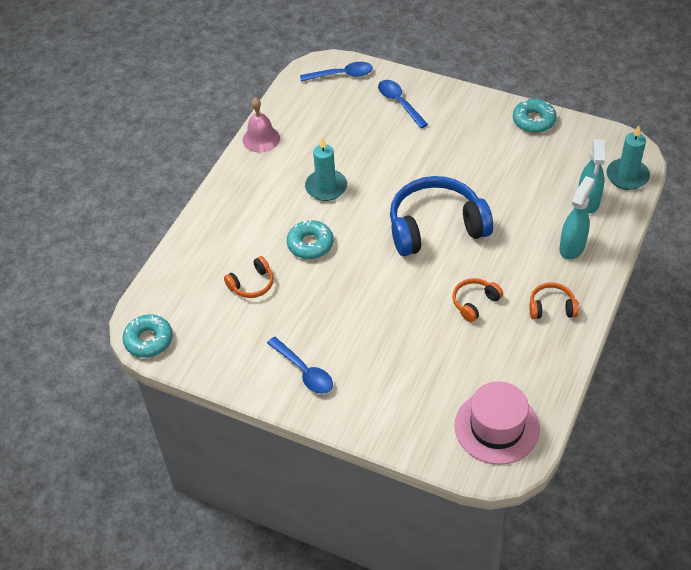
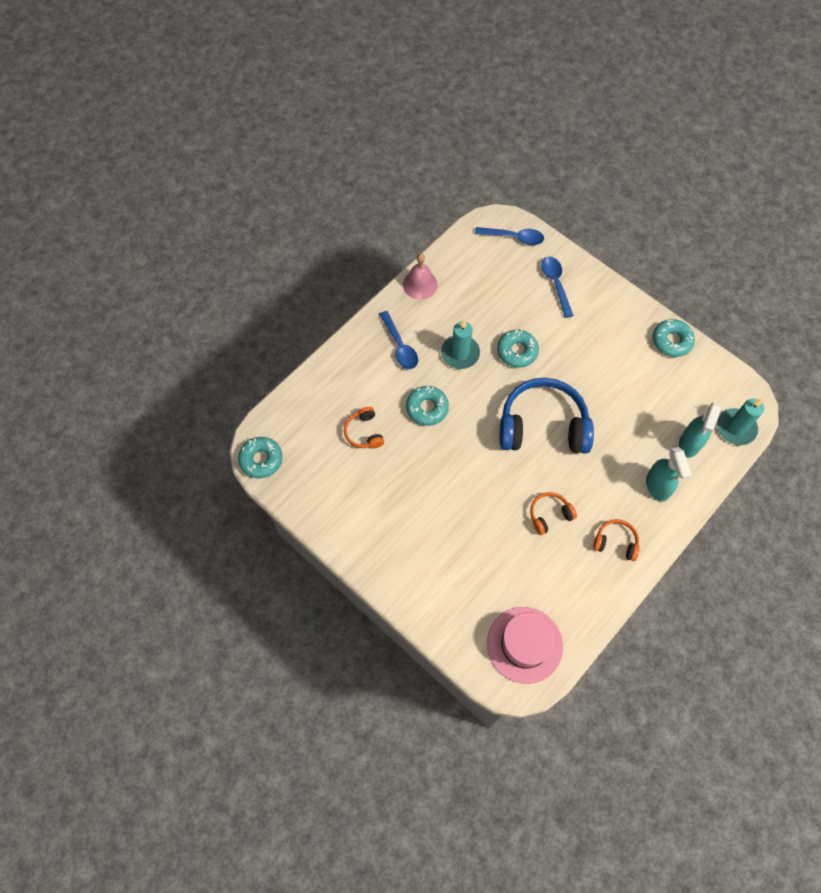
camera: 15 degrees right, 15 degrees up
orange headphones [224,256,274,298] -> orange headphones turned 90 degrees clockwise [344,407,384,448]
blue spoon [267,337,333,394] -> blue spoon moved to [379,311,418,369]
turquoise spray bottle [560,176,595,260] -> turquoise spray bottle turned 120 degrees clockwise [646,447,692,502]
none -> turquoise donut [497,330,539,368]

